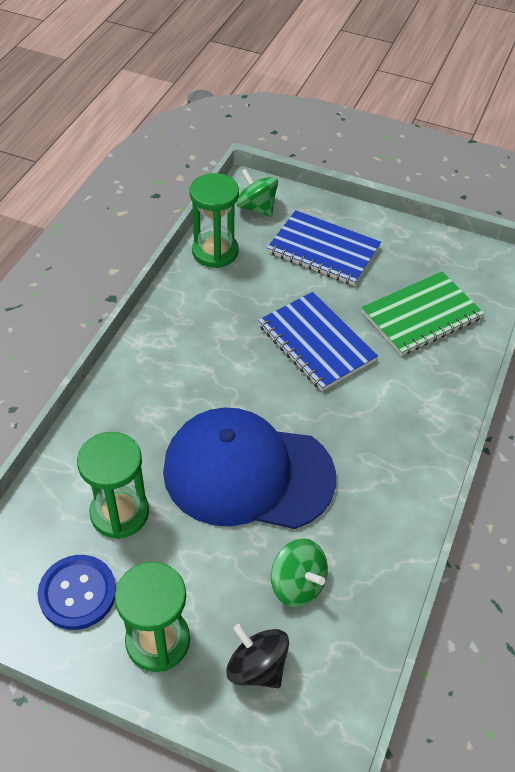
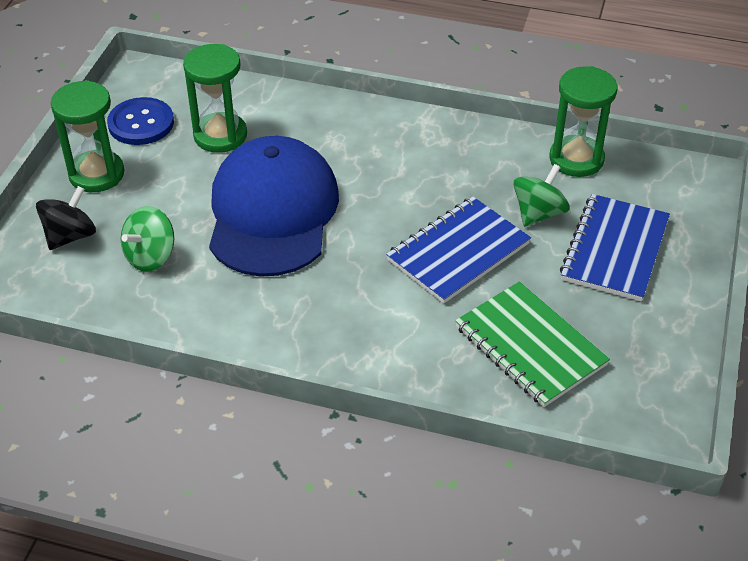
camera: 85 degrees right, 5 degrees down
green spinning top [236,169,278,217] -> green spinning top moved to [513,164,570,227]

